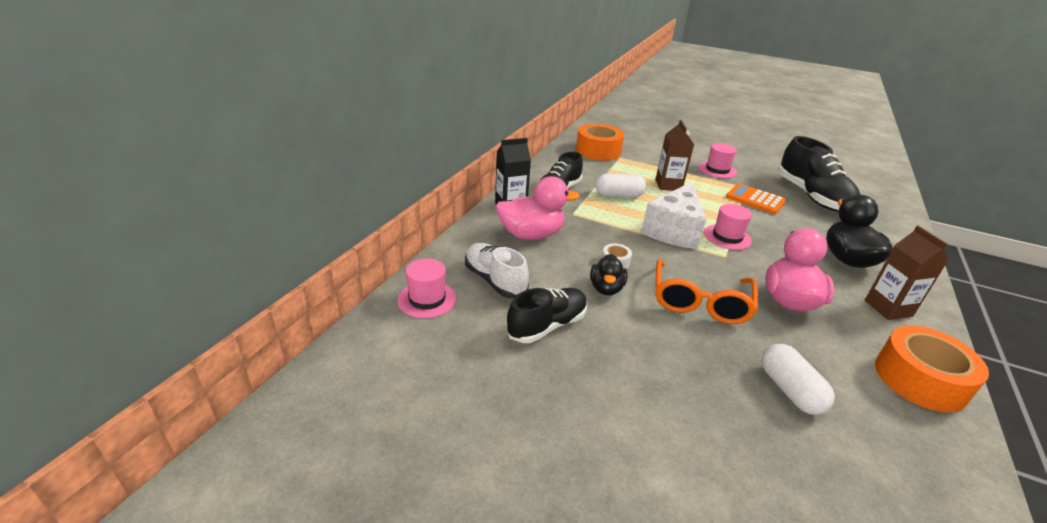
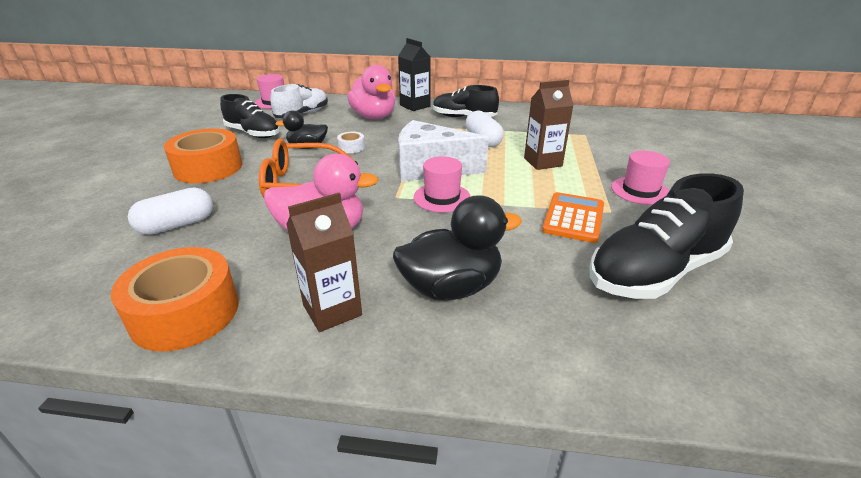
camera: 75 degrees right, 0 degrees up
orange tape [576,124,624,161] -> orange tape moved to [164,128,242,183]

